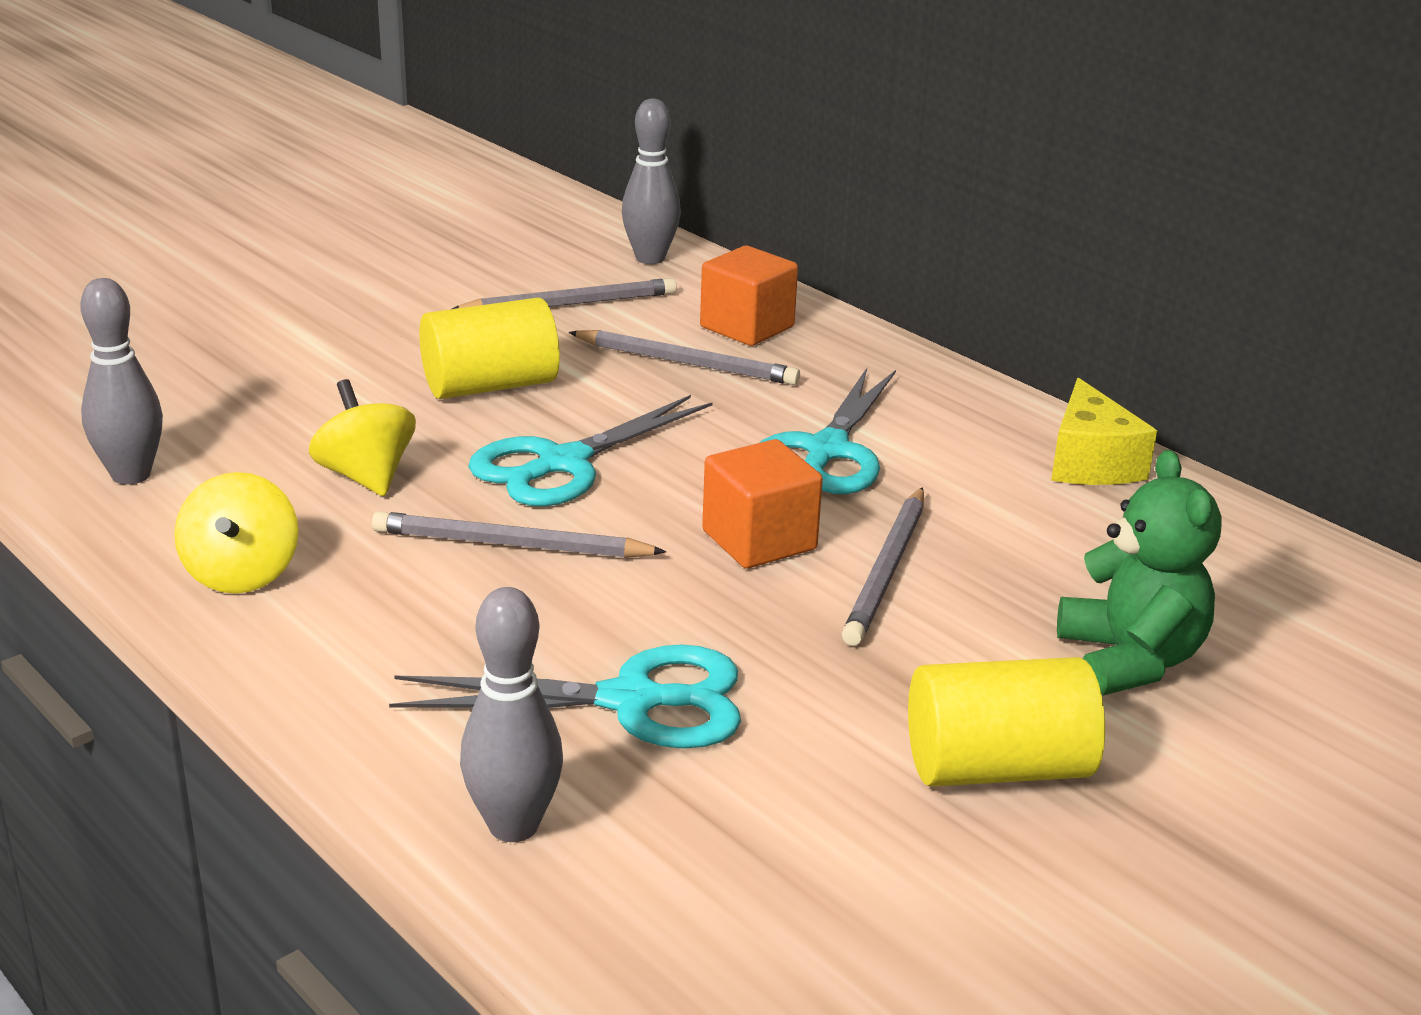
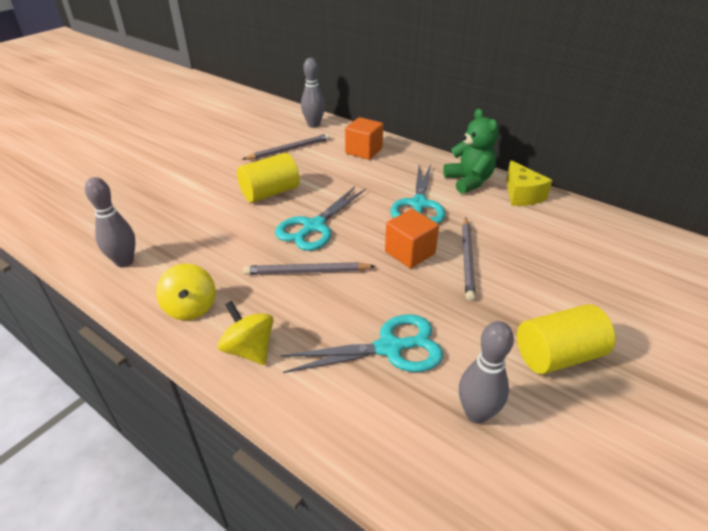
camera: 10 degrees left, 10 degrees up
yellow spinning top [309,379,416,496] -> yellow spinning top moved to [218,301,274,365]
grey bowling pin [460,587,563,842] -> grey bowling pin moved to [459,321,514,424]
grey pencil [568,330,800,385] -> none
green teddy bear [1057,450,1222,696] -> green teddy bear moved to [443,109,498,194]

